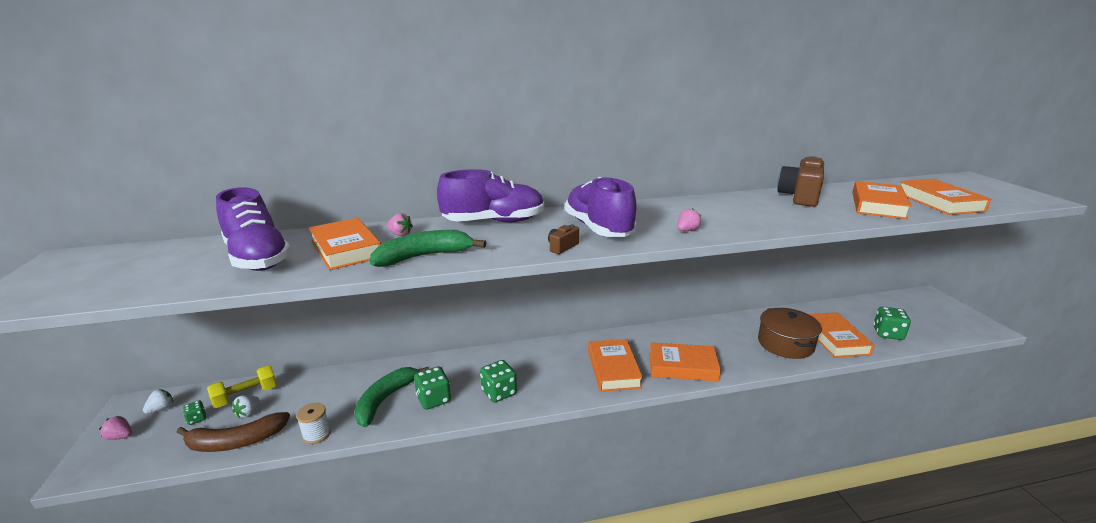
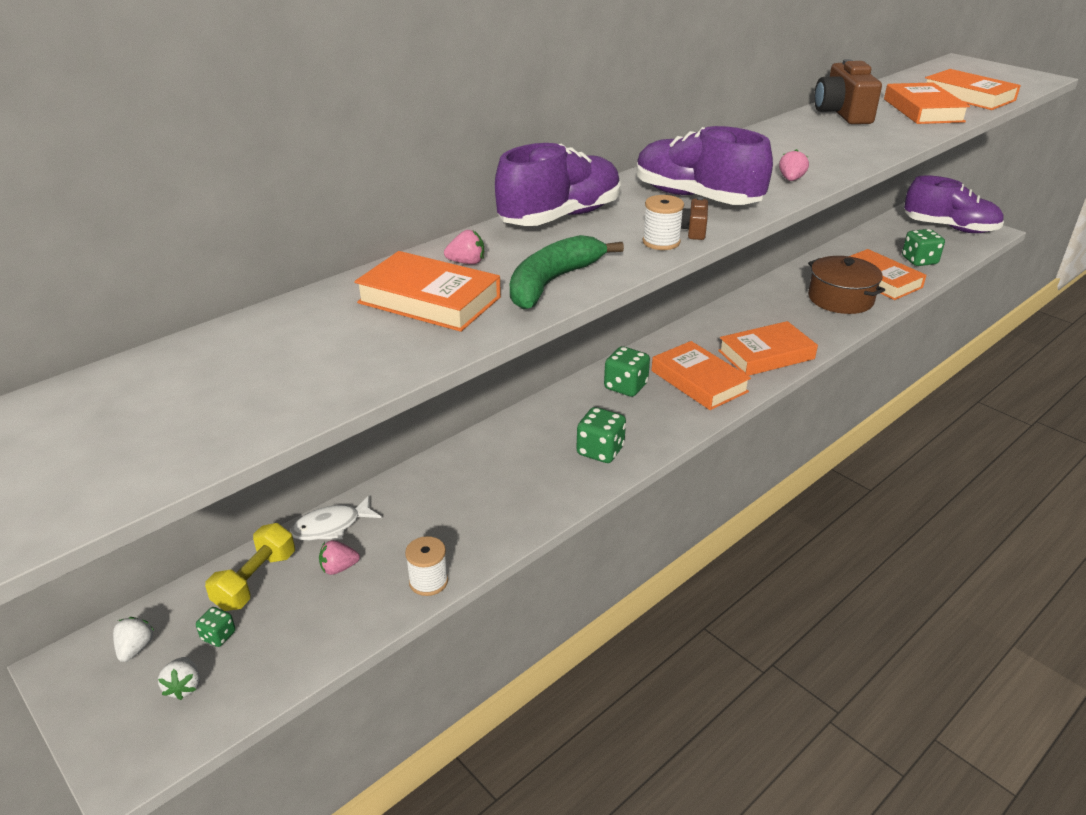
camera: 30 degrees left, 10 degrees up
pink strawberry [99,416,132,440] -> pink strawberry moved to [319,540,360,575]
brown banana [177,412,290,452] -> none
purple shoe [216,187,292,271] -> purple shoe moved to [904,175,1004,233]
white strawberry [232,395,260,418] -> white strawberry moved to [158,657,200,700]
green banana [354,367,429,427] -> none
green dice [414,366,451,410] -> green dice moved to [604,346,650,397]
none -> white fish [290,495,381,540]
none -> white spool [643,195,684,250]

